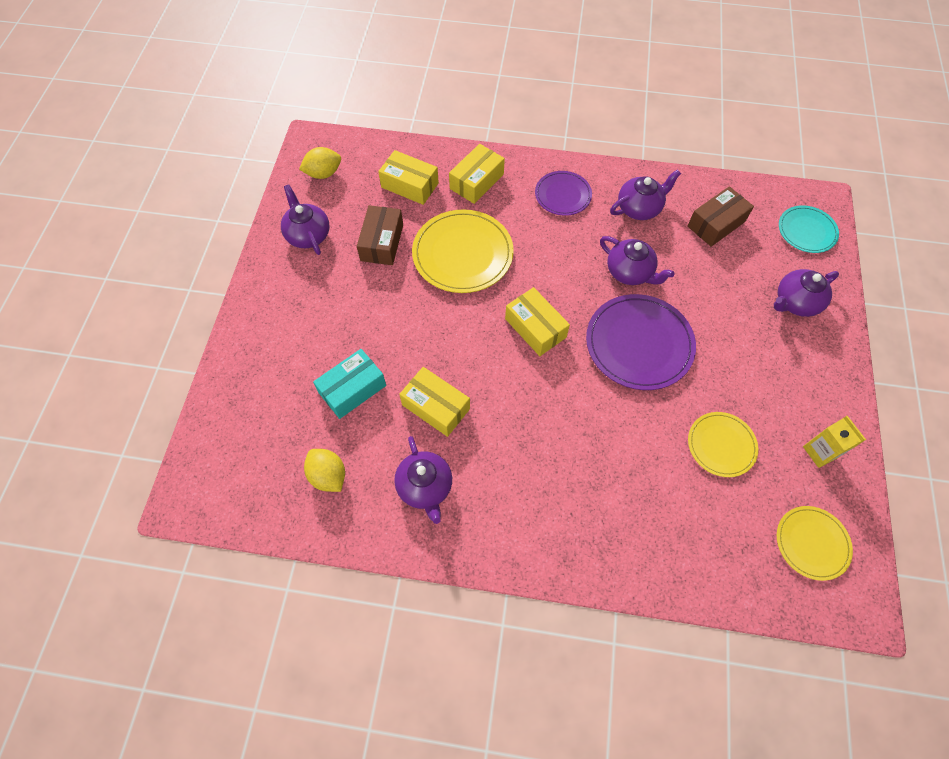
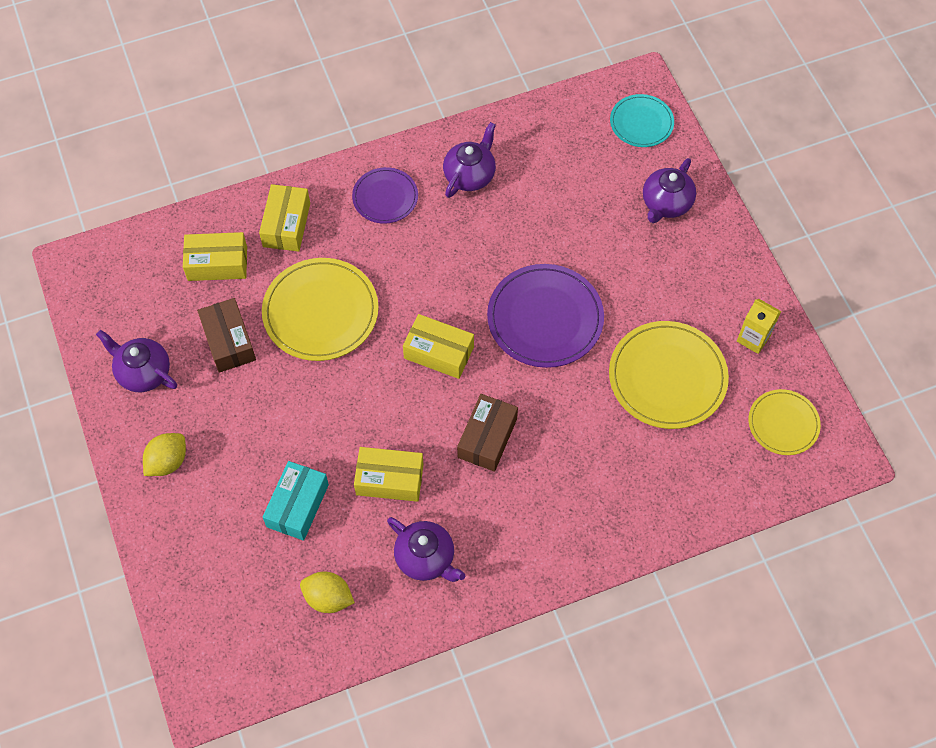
camera: 30 degrees left, 0 degrees up
yellow lemon [299,147,341,179] -> yellow lemon moved to [143,433,186,476]
purple teapot [600,236,674,285] -> none
brown box [688,186,754,247] -> brown box moved to [457,394,518,472]
yellow plate [688,412,758,477] -> yellow plate [609,321,729,429], size x1.69

